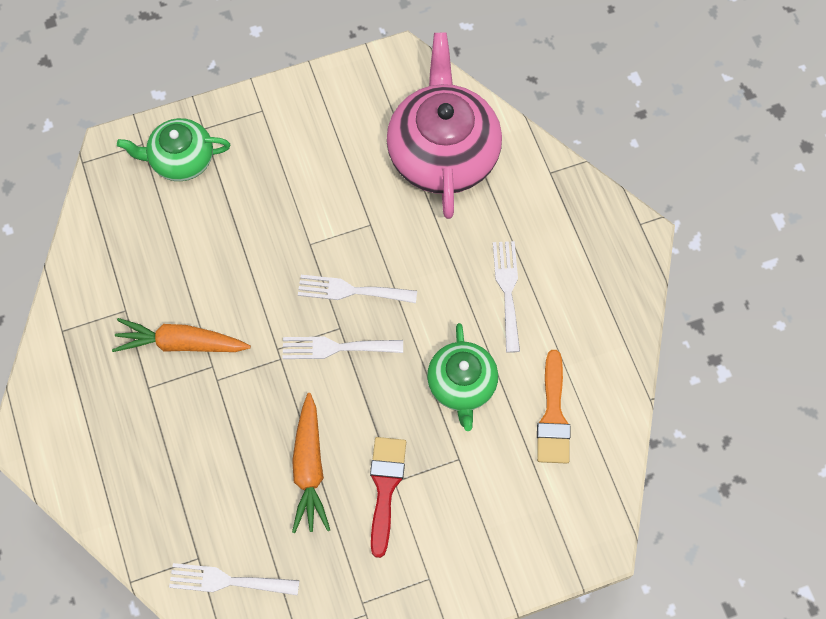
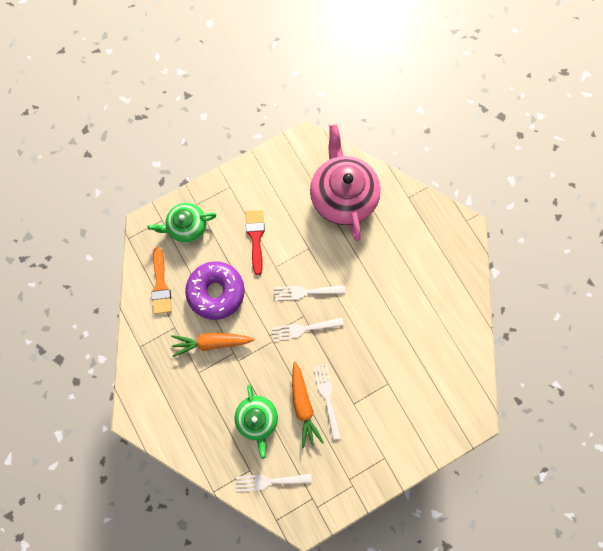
camera: 10 degrees left, 10 degrees up
red brush [370,437,406,558] -> red brush moved to [246,210,265,275]
green teapot [427,323,498,431] -> green teapot moved to [234,385,278,459]
white fork [493,241,520,353] -> white fork moved to [313,364,341,440]
orange brush [537,350,570,464] -> orange brush moved to [151,247,172,314]
none -> purple donut [185,261,245,320]

